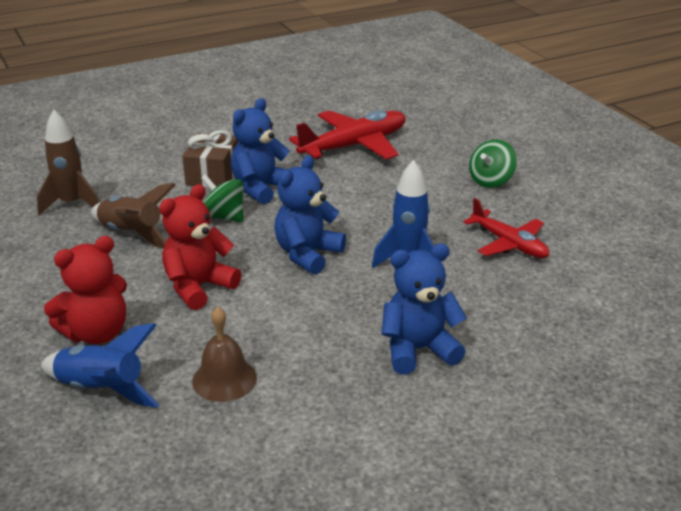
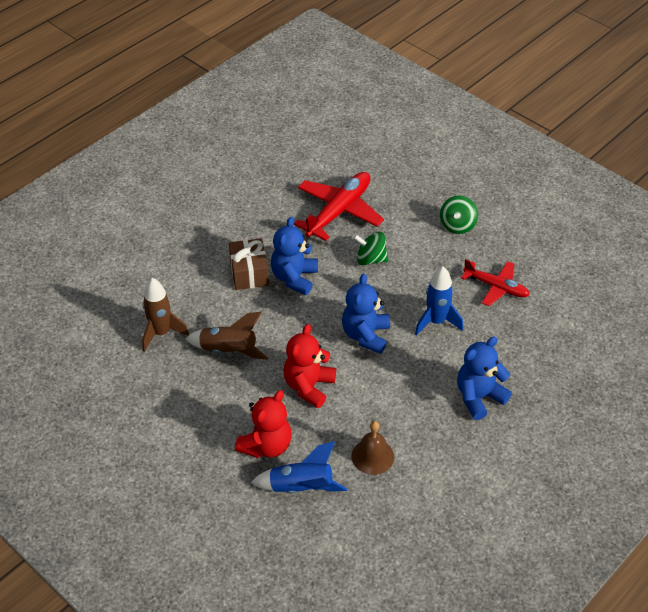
camera: 20 degrees left, 15 degrees up
green spinning top [201,174,244,222] -> green spinning top moved to [354,232,388,265]

